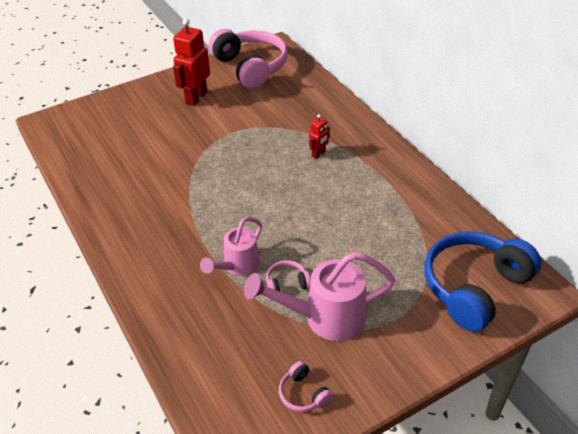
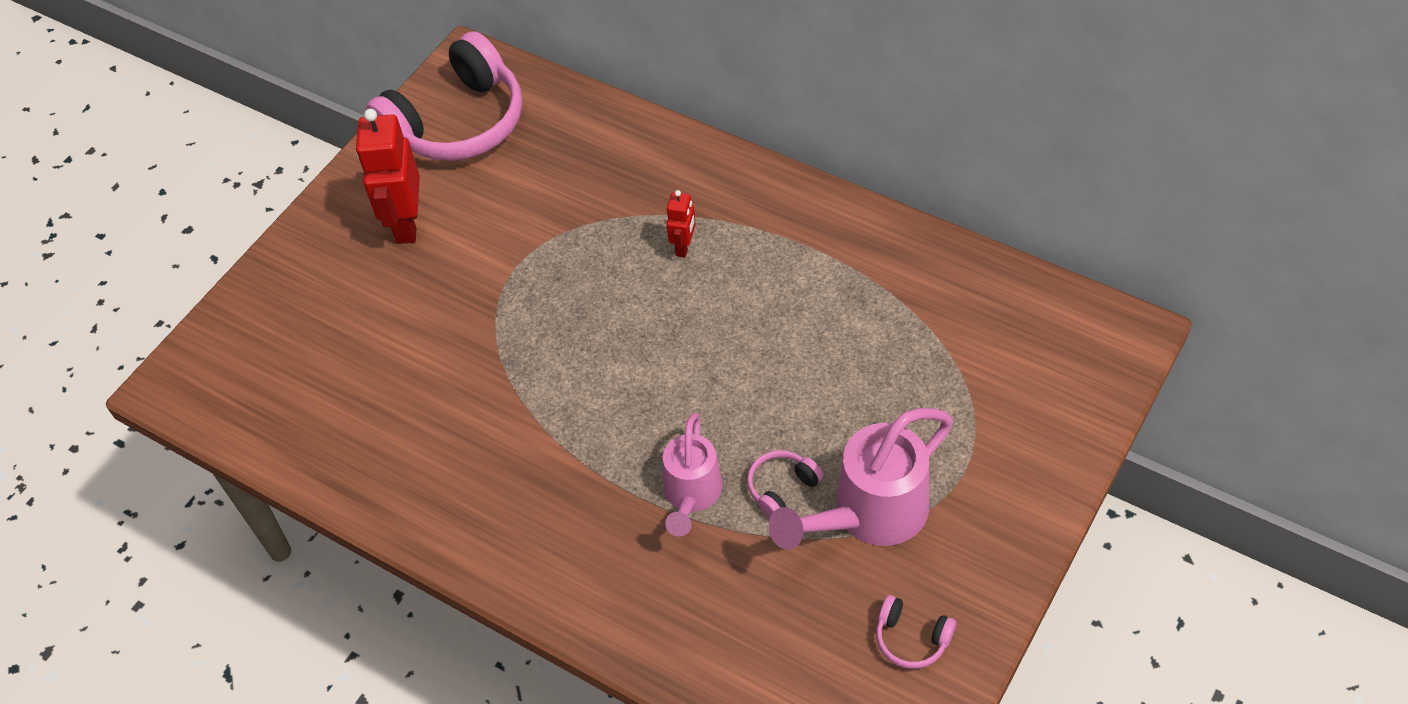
camera: 25 degrees left, 10 degrees up
pink headphones [209,29,288,89] -> pink headphones turned 105 degrees clockwise [366,31,522,161]
blue headphones [424,231,542,332] -> none

